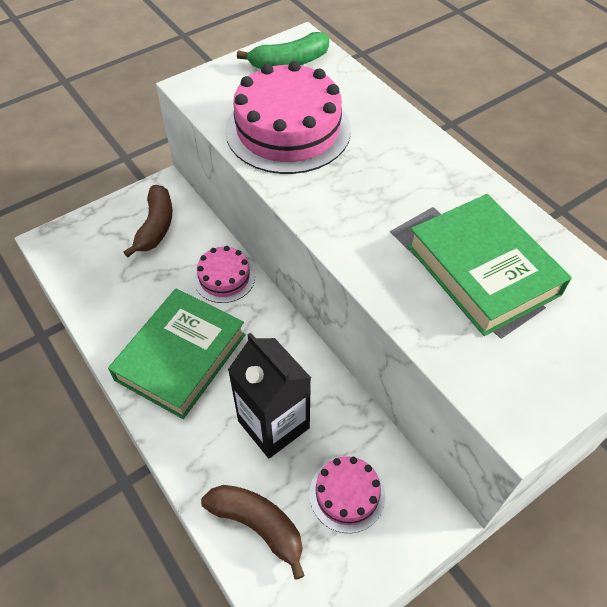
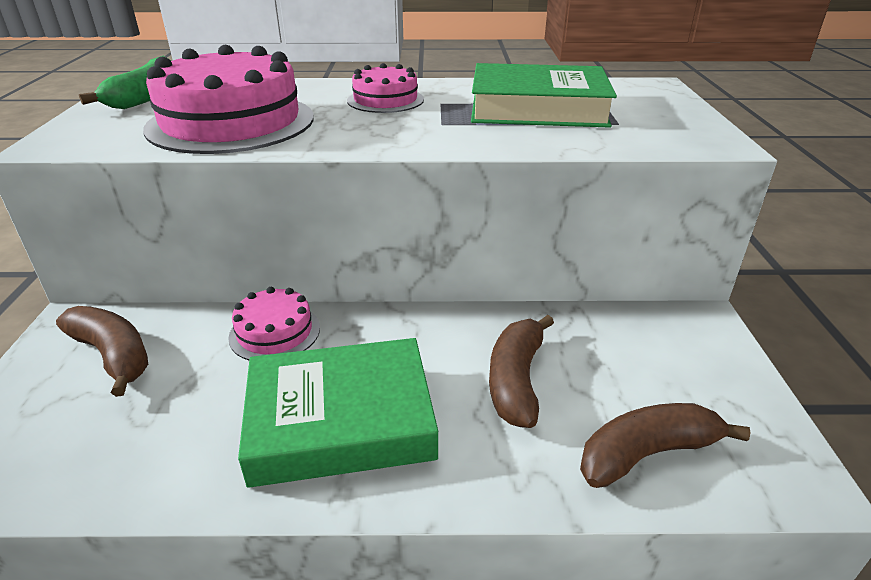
camera: 55 degrees left, 20 degrees down
green book [108,288,246,419] -> green book turned 75 degrees counterclockwise [238,338,438,488]
black carton [228,333,311,458] -> brown banana [489,315,554,428]
pink cake [309,456,385,533] -> pink cake moved to [347,63,424,113]

